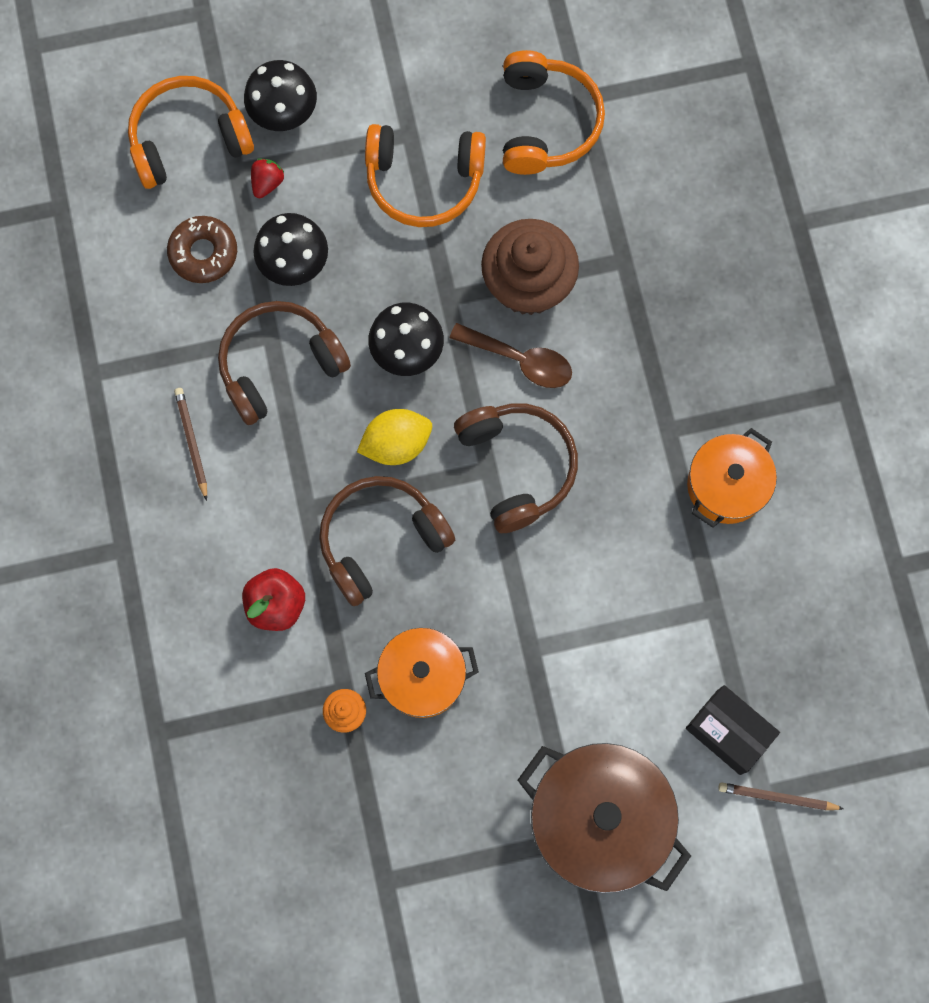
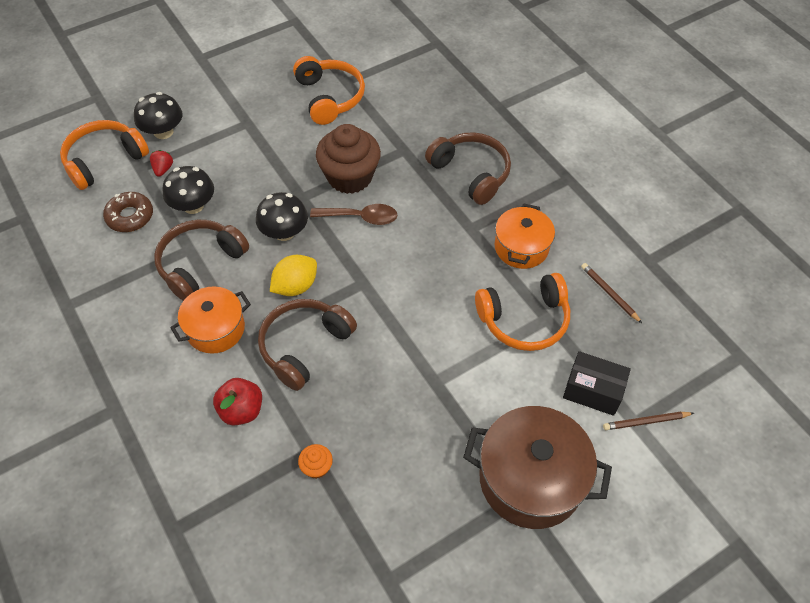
camera: 20 degrees left, 20 degrees down
brown pencil [174,388,207,501] -> brown pencil moved to [581,263,642,323]
orange headphones [365,124,486,227] -> orange headphones moved to [475,273,570,351]
orange pot [365,628,479,718] -> orange pot moved to [170,287,251,354]
brown headphones [454,403,578,533] -> brown headphones moved to [425,132,511,205]

